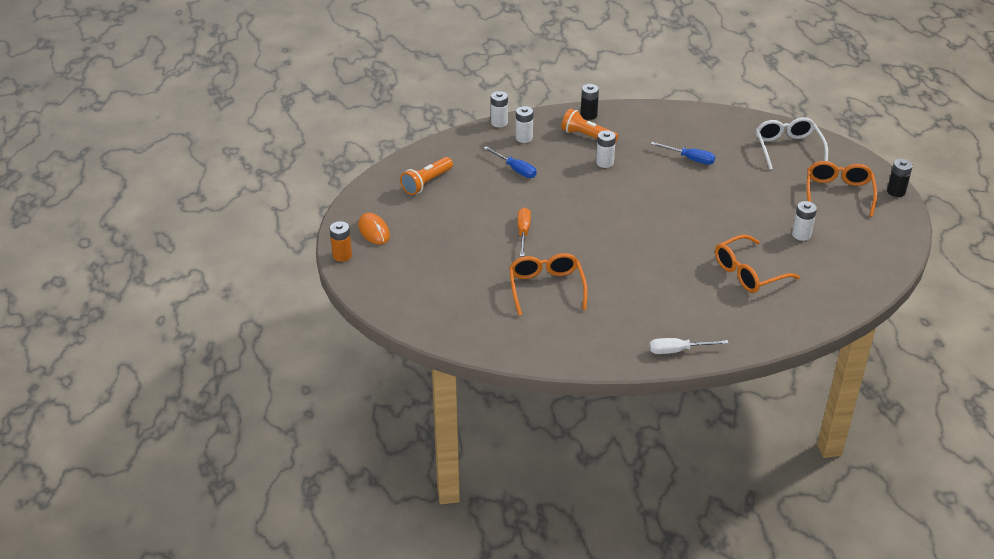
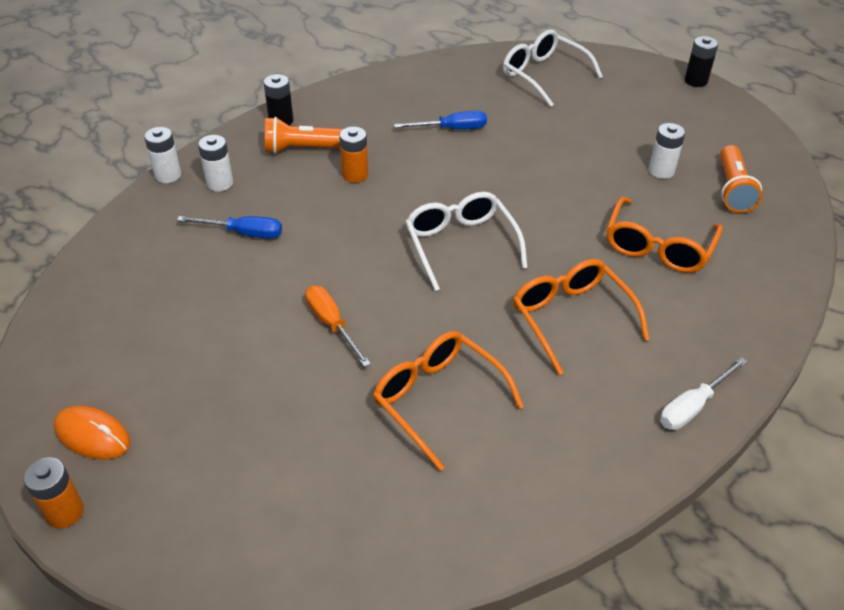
camera: 35 degrees left, 5 degrees up
orange flashlight [400,157,453,195] -> orange flashlight moved to [720,145,762,213]
white battery [596,130,616,168] -> orange battery [339,127,368,183]
orange glasses [807,161,877,217] -> orange glasses moved to [513,259,649,375]
none -> white glasses [405,192,527,291]

